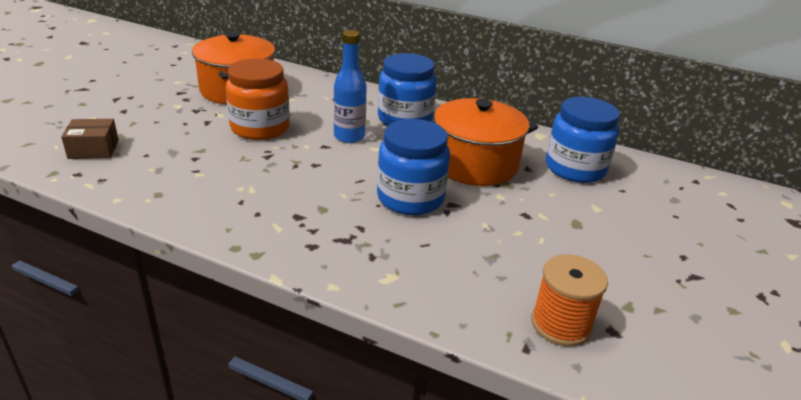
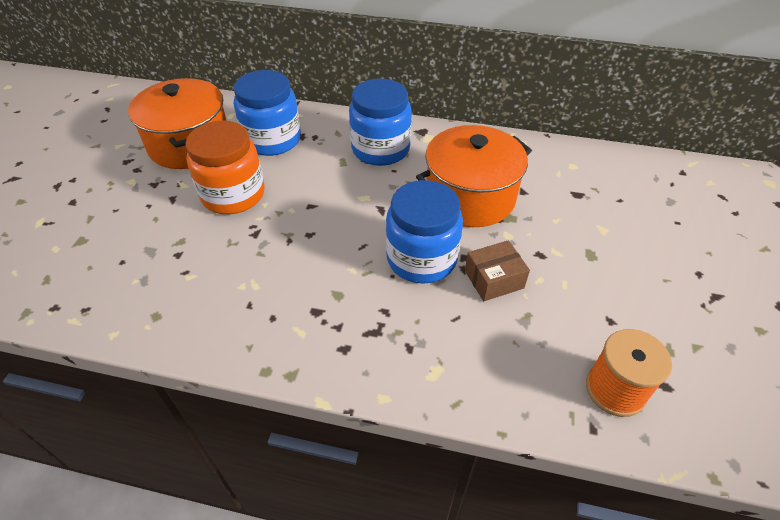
camera: 10 degrees left, 15 degrees up
brown box [61,119,119,159] -> brown box moved to [465,240,530,301]
blue bottle [333,30,367,143] -> none
blue jar [546,97,620,183] -> blue jar moved to [234,70,301,156]

